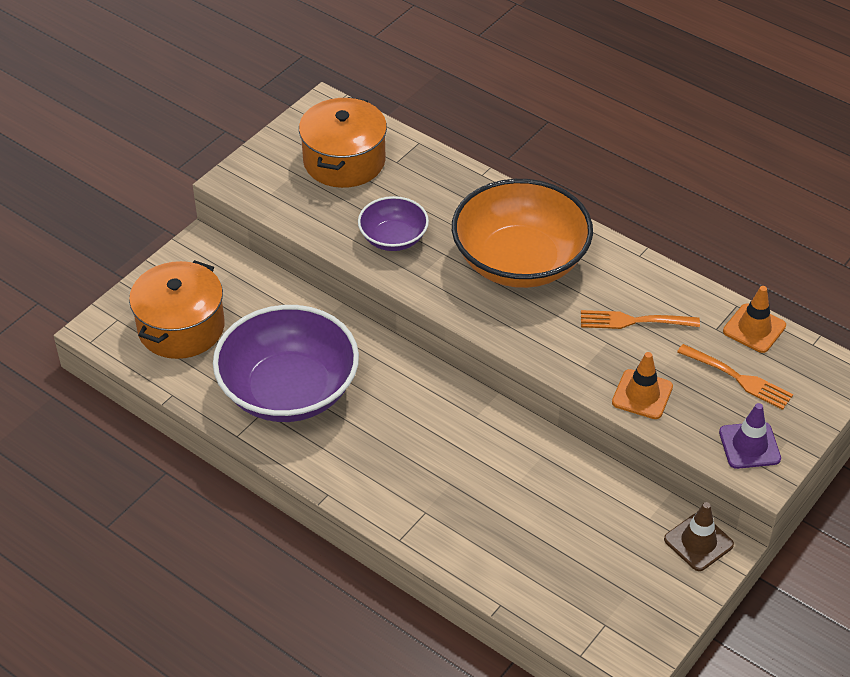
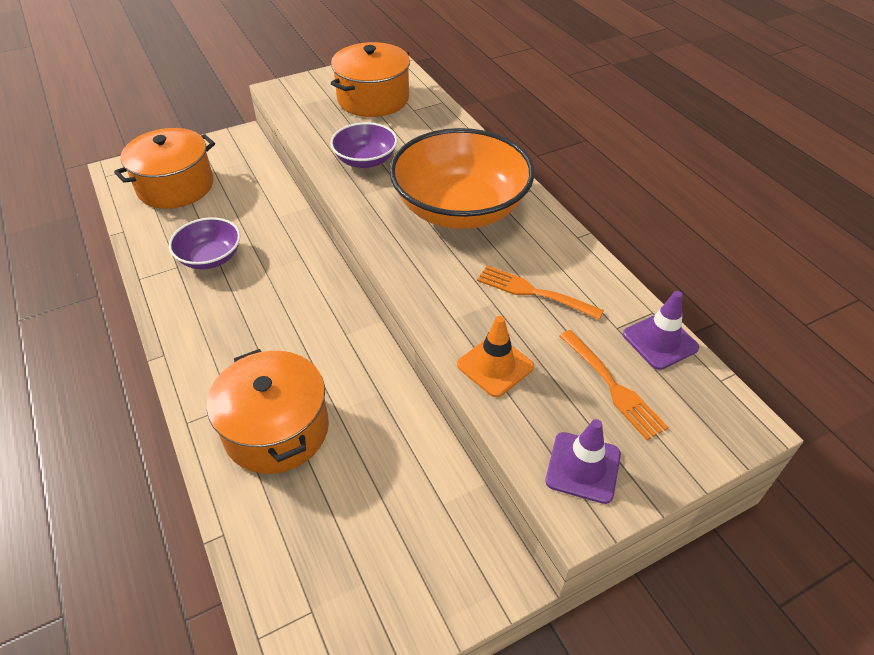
camera: 25 degrees right, 0 degrees up
purple bowl [213,305,359,422] -> purple bowl [169,217,240,269], size x0.51
brown traffic cone [664,502,734,571] -> none
orange traffic cone [723,286,786,353] -> purple traffic cone [623,291,699,370]
none -> orange pot [207,349,329,474]

